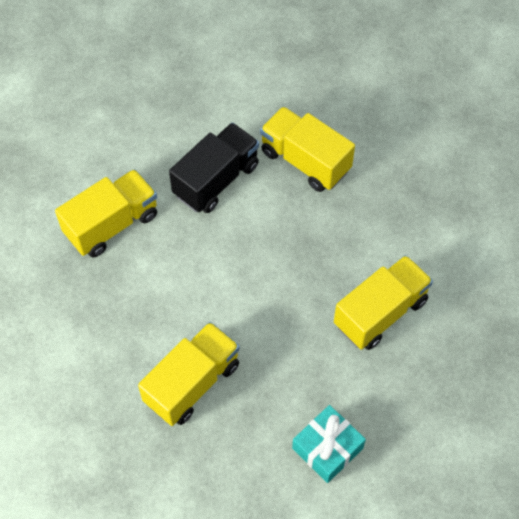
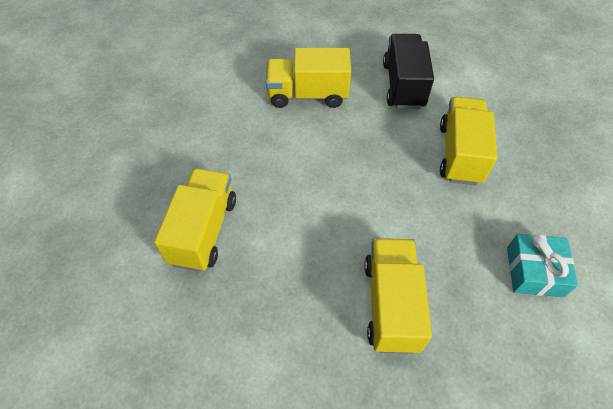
camera: 40 degrees left, 5 degrees down
black truck [169,123,259,213] -> black truck moved to [383,34,434,109]

